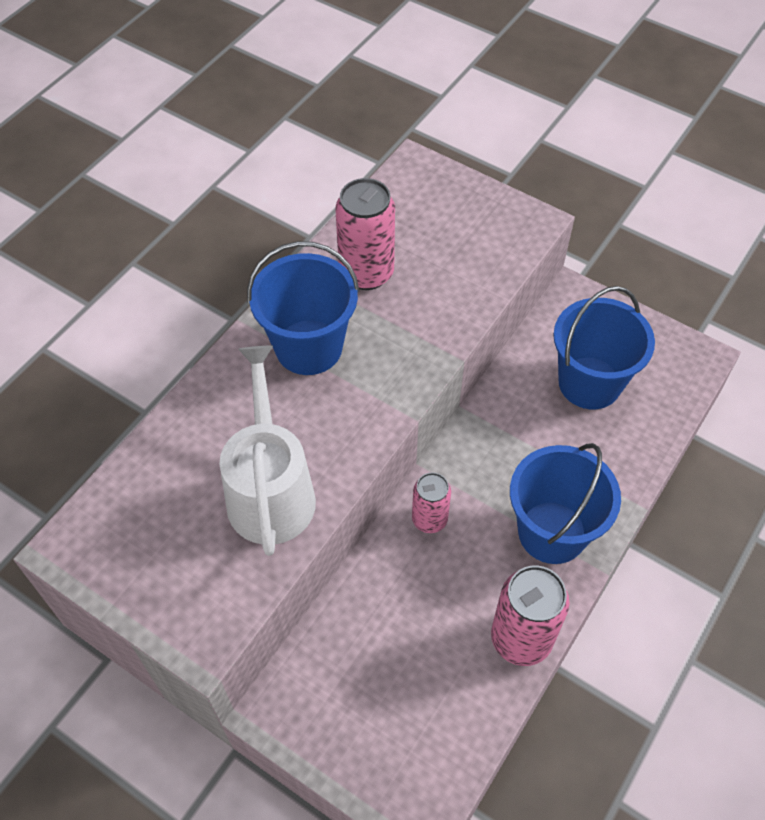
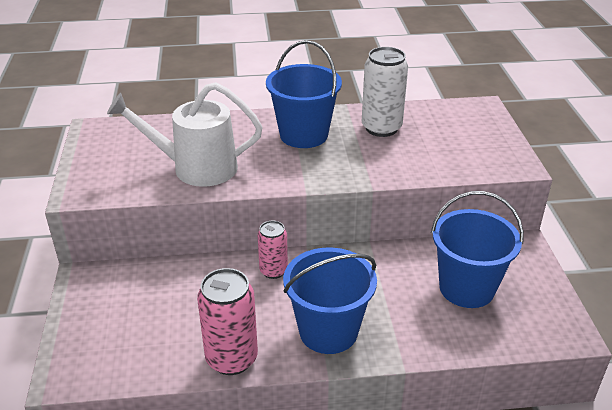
camera: 50 degrees right, 20 degrees down
white watering can [219,346,316,556] -> white watering can turned 135 degrees counterclockwise [107,82,262,187]
pink can [335,178,395,290] -> white can [362,47,408,137]

